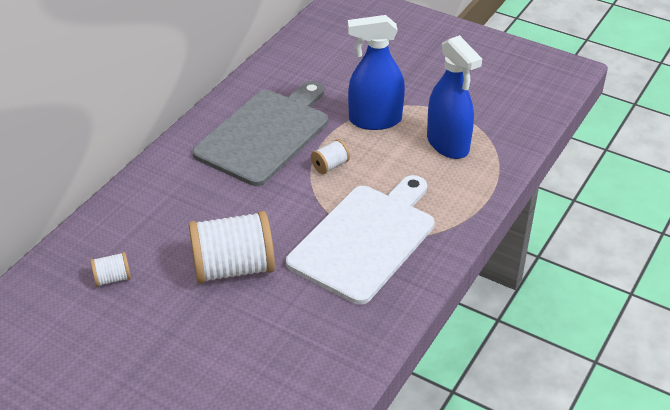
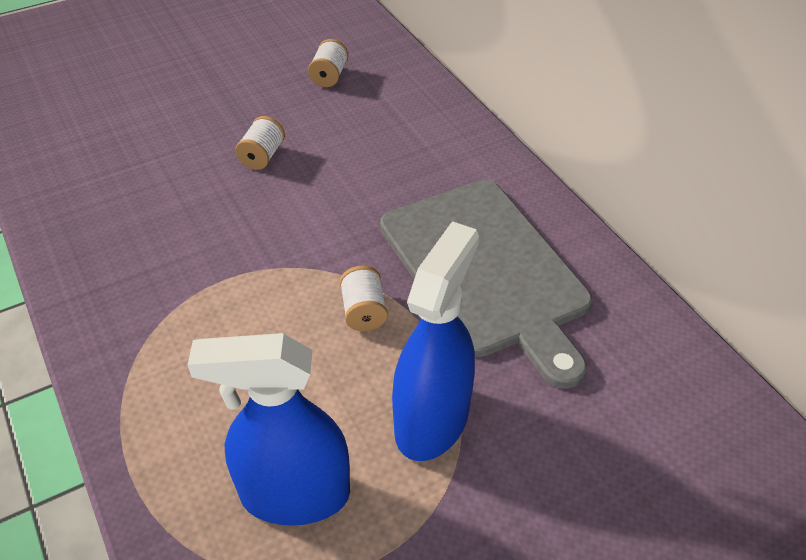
camera: 120 degrees right, 5 degrees up
white spool [188,211,275,284] -> white spool [235,116,285,170], size x0.45
white cutting board [286,175,435,305] -> none

